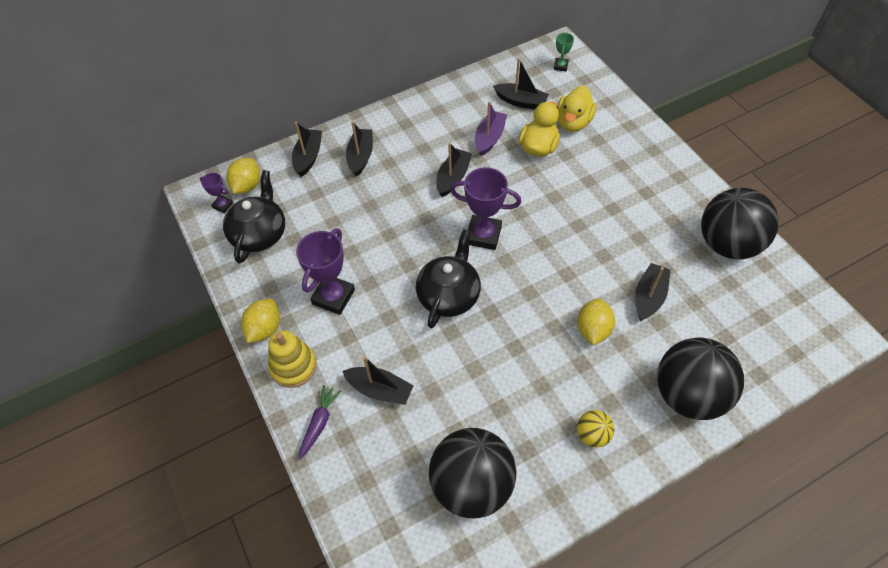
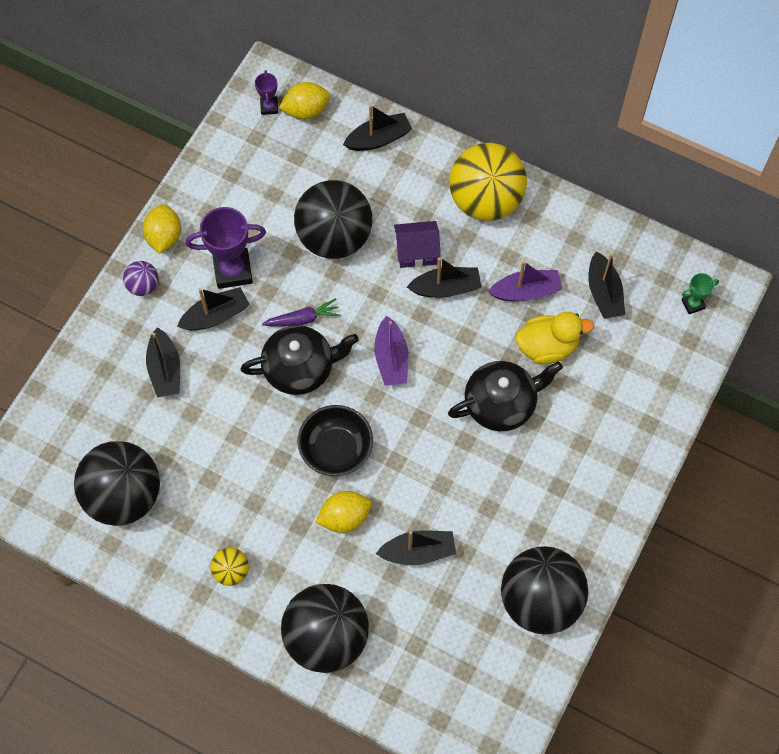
camera: 55 degrees right, 10 degrees up
black teapot [223,170,285,263] -> black teapot moved to [448,361,563,431]
yellow lemon [241,299,280,343] -> yellow lemon turned 75 degrees counterclockwise [143,204,181,254]
yellow stacking toy [268,330,317,388] -> purple ball [123,261,159,296]
purple carrot [299,385,342,460] -> purple carrot moved to [262,298,341,326]
black boat [346,121,373,177] -> black boat moved to [177,287,250,331]
purple trophy [450,167,521,250] -> purple boat [375,316,408,386]
yellow duck [557,86,596,132] -> none
none -> black ball [294,180,372,259]
none -> black bowl [297,405,373,476]
none -> purple house [394,221,441,268]
none -> yellow ball [449,143,527,221]

